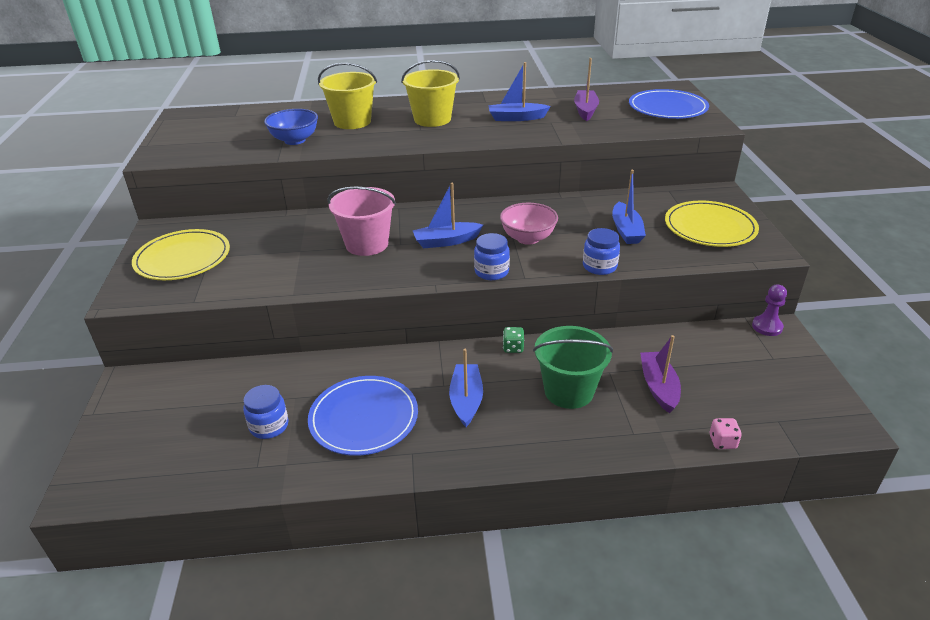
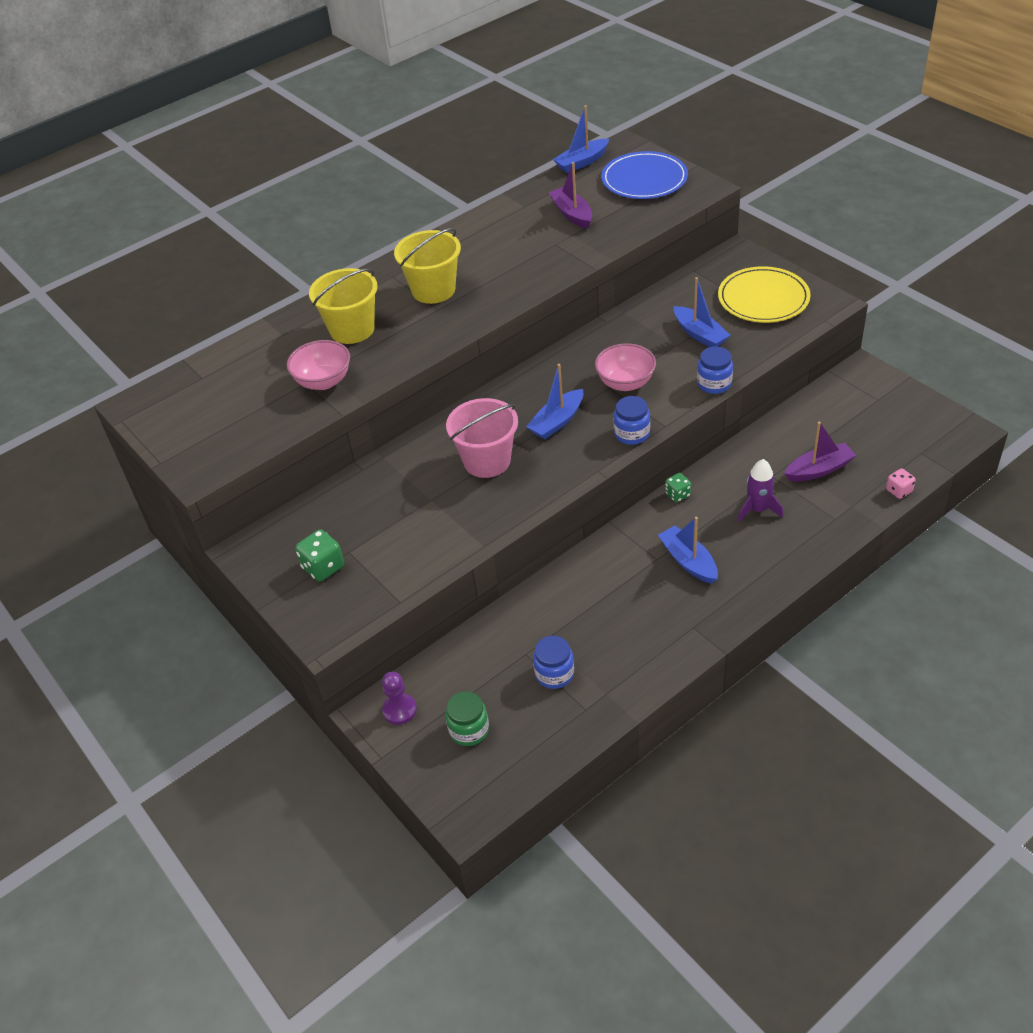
camera: 30 degrees left, 10 degrees up
yellow plate [132,229,230,280] -> green dice [295,530,344,581]
blue bowl [264,109,318,145] -> pink bowl [287,340,350,390]
blue plate [308,376,418,456] -> none
blue boat [488,62,551,121] -> blue boat moved to [553,105,609,173]
green bucket [533,326,613,409] -> purple rocket [738,459,783,521]
purple boat [640,335,681,413] -> purple boat turned 105 degrees clockwise [784,422,856,481]
purple pawn [752,285,787,336] -> purple pawn moved to [382,672,417,725]
none -> green jar [445,691,489,746]

